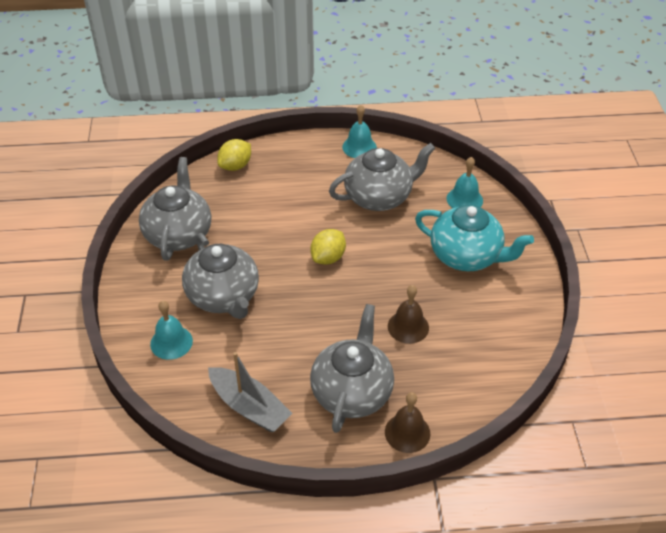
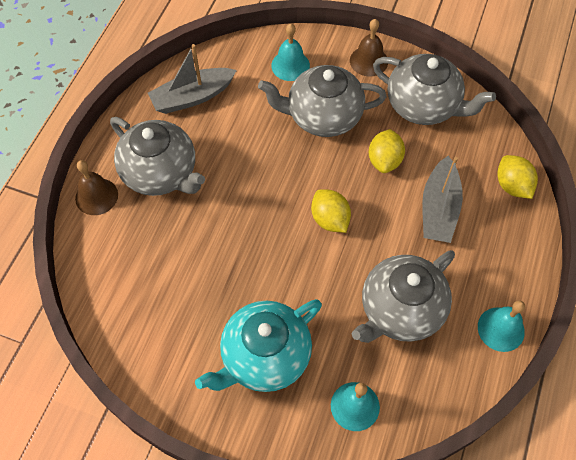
camera: 115 degrees right, 15 degrees up
grey teapot [329,143,435,211] -> grey teapot turned 45 degrees clockwise [352,250,455,343]
brown bell [388,285,429,344] -> brown bell moved to [350,19,388,77]
none -> yellow lemon [369,129,405,173]
none -> grey boat [422,156,463,243]

